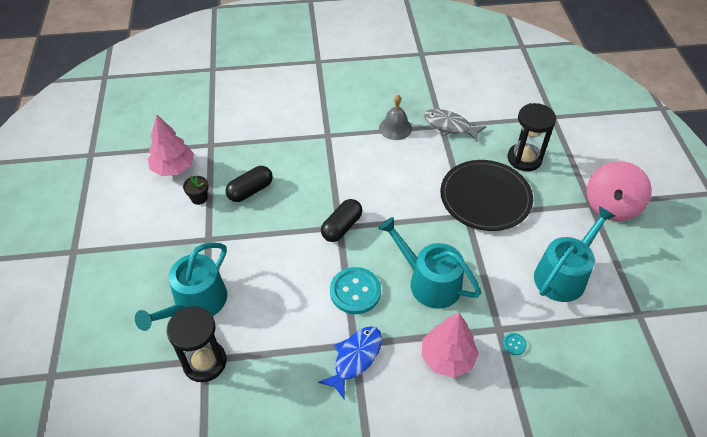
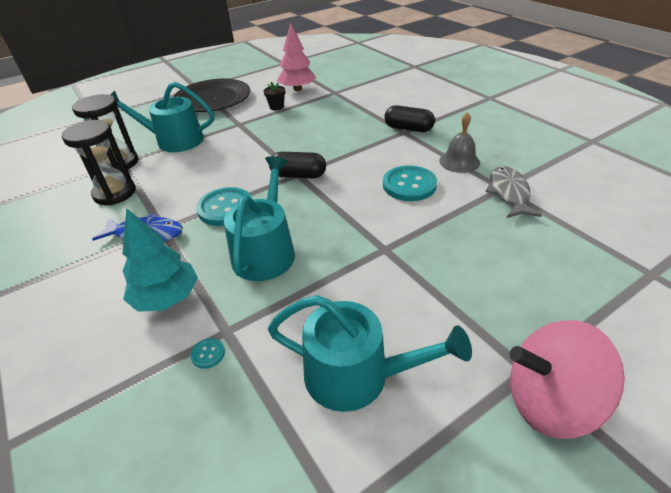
camera: 65 degrees right, 10 degrees down
black capsule [226,166,273,202] -> black capsule moved to [384,105,435,132]
pink tree [422,313,479,378] -> turquoise tree [123,208,198,312]
black plate [440,160,533,231] -> black plate moved to [173,79,250,112]
black hourglass [508,103,556,171] -> black hourglass moved to [62,120,136,205]
none -> turquoise button [383,165,437,201]

